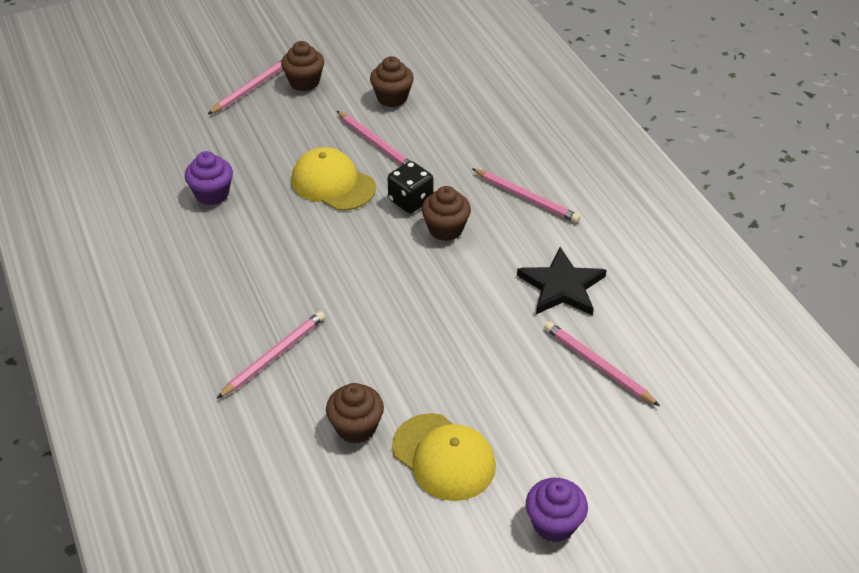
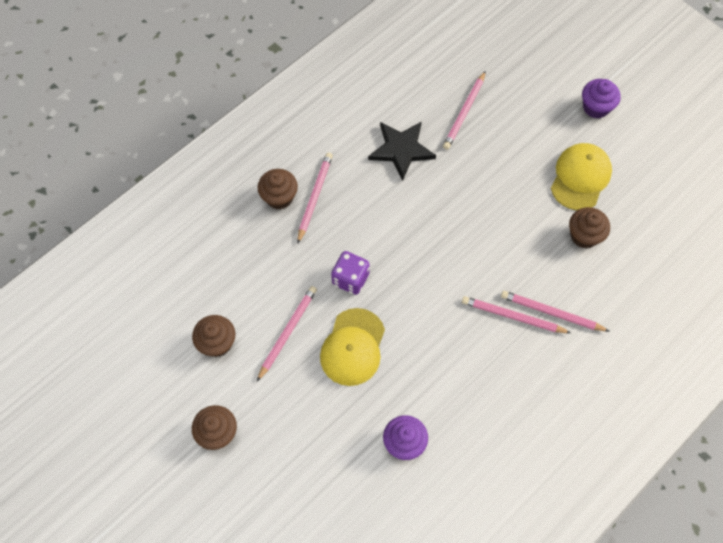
camera: 110 degrees left, 20 degrees up
pink pencil [208,60,282,114] -> pink pencil moved to [462,296,571,333]
black dice [388,161,433,213] -> purple dice [331,251,370,295]
brown cupcake [422,186,471,241] -> brown cupcake moved to [258,169,298,209]

